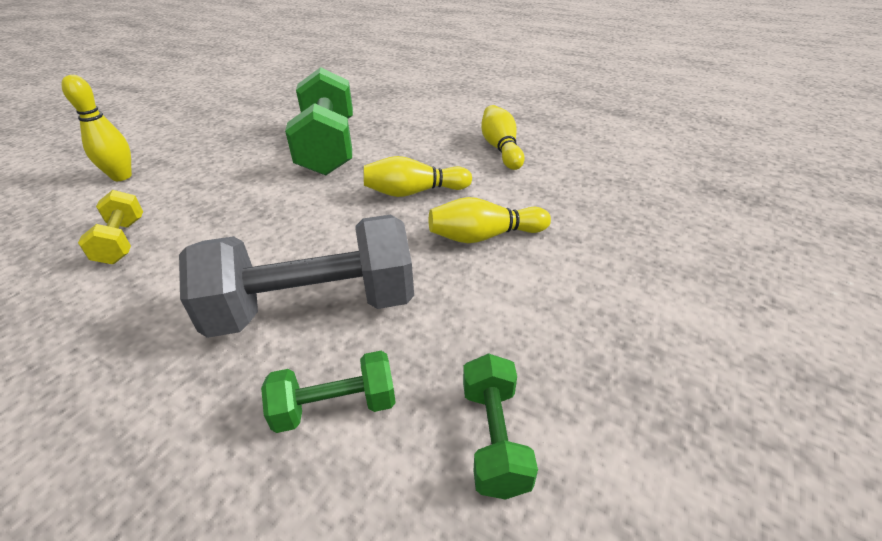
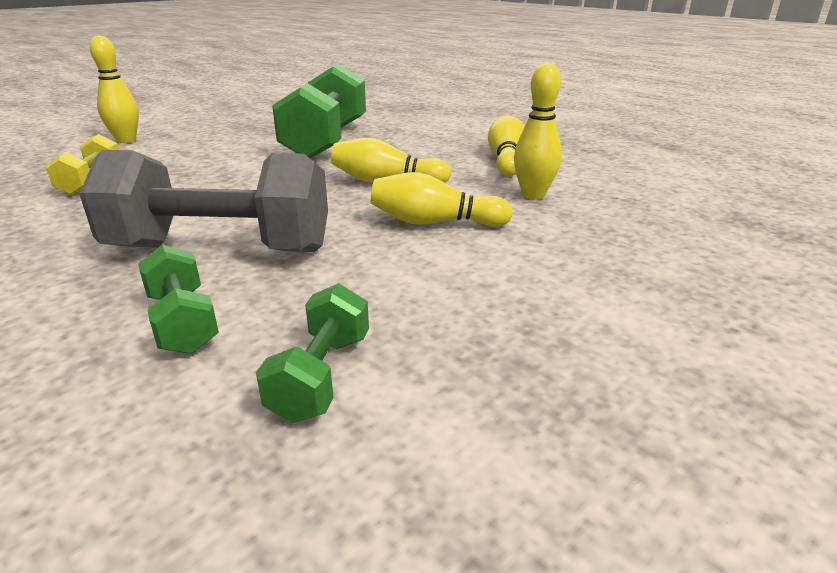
camera: 15 degrees right, 10 degrees down
green dumbbell [261,351,396,433] -> green dumbbell turned 60 degrees clockwise [138,245,219,354]
none -> yellow bowling pin [514,63,562,199]

